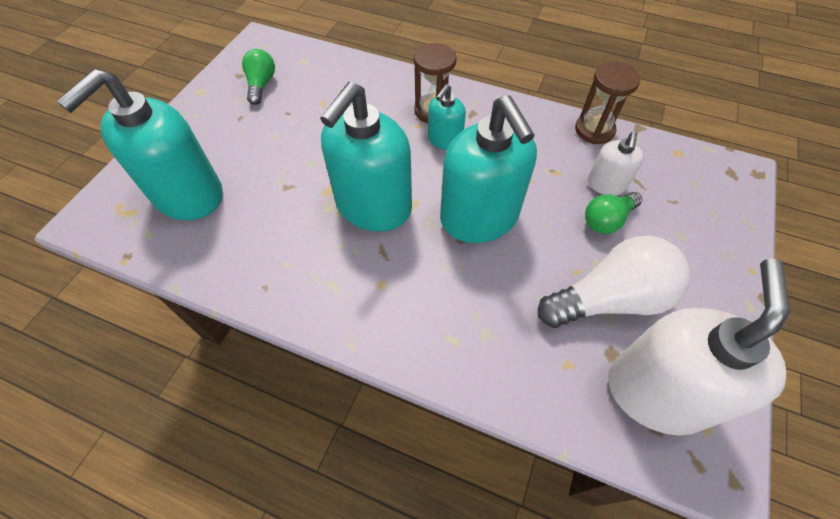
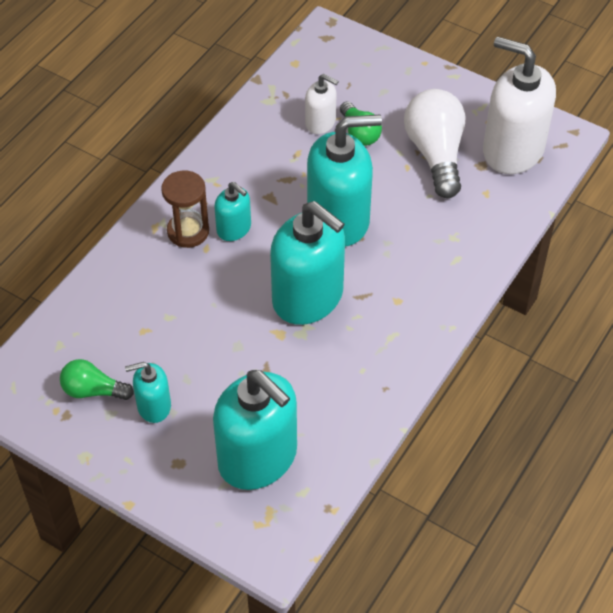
camera: 80 degrees left, 5 degrees down
brown hourglass [575,62,640,144] -> none
none -> turquoise soap dispenser [125,362,171,423]

